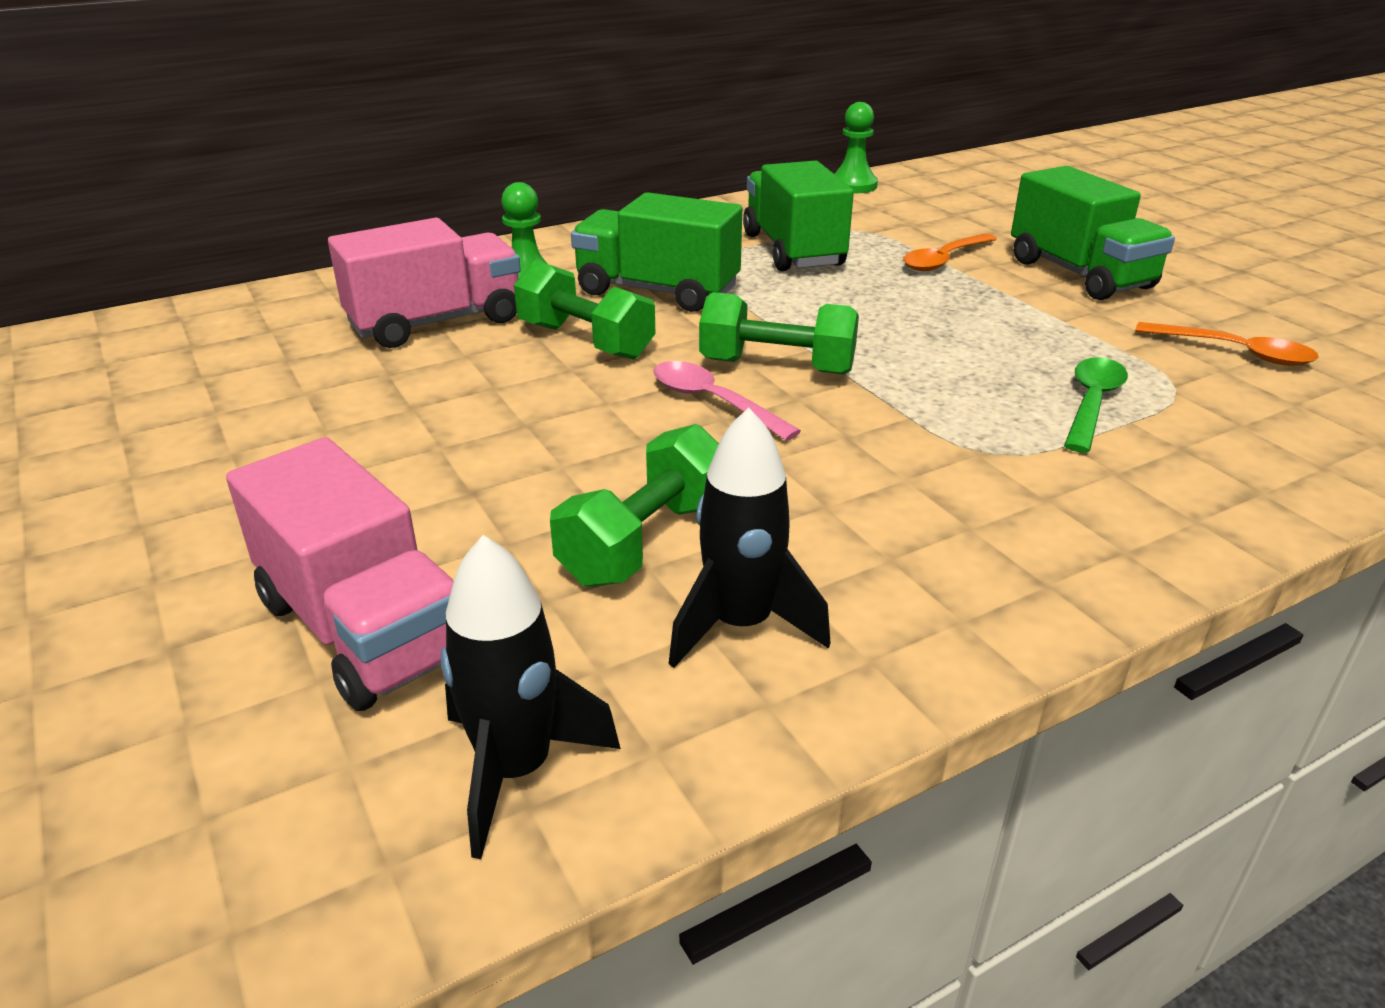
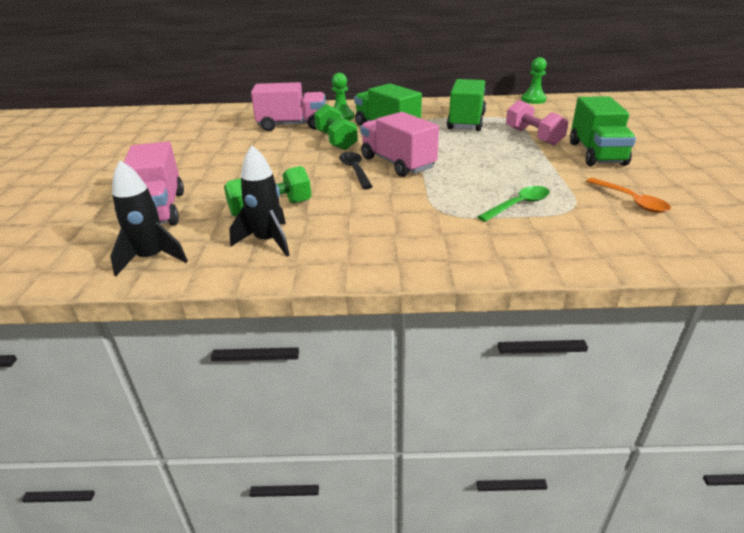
camera: 30 degrees right, 0 degrees up
pink spoon [653,361,801,441] -> black spoon [339,152,373,189]
green dumbbell [699,292,859,375] -> pink truck [360,112,439,177]
orange spoon [903,233,997,271] -> pink dumbbell [506,100,568,146]

